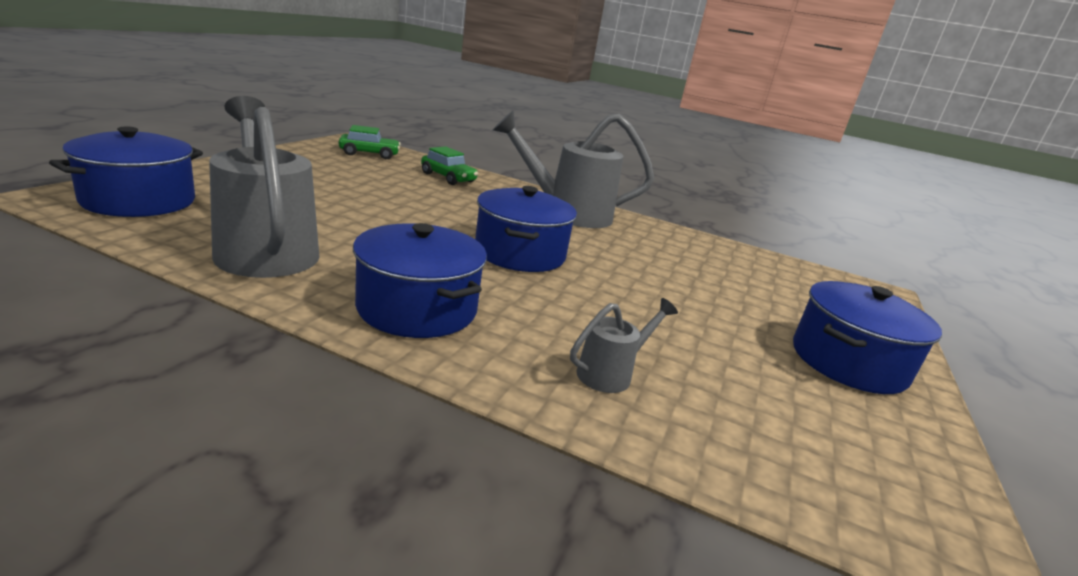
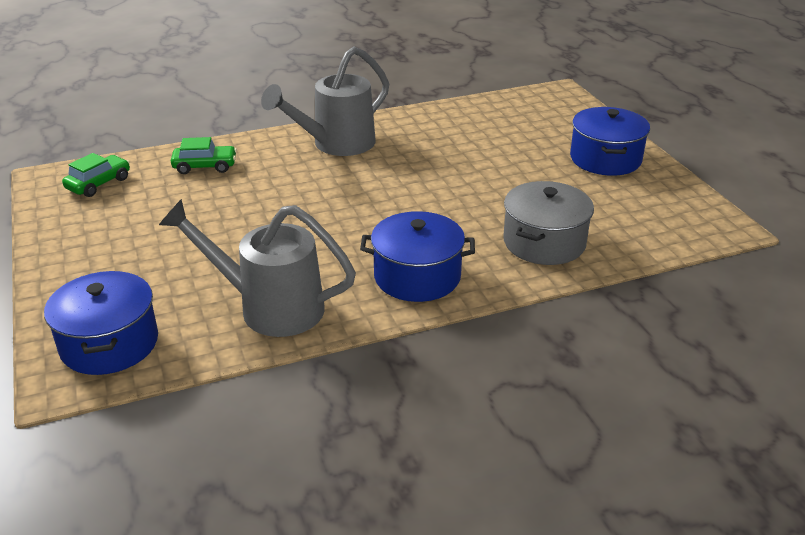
camera: 40 degrees left, 10 degrees up
blue pot [475,186,577,272] -> none
grey watering can [570,298,678,393] -> grey pot [503,181,594,265]

